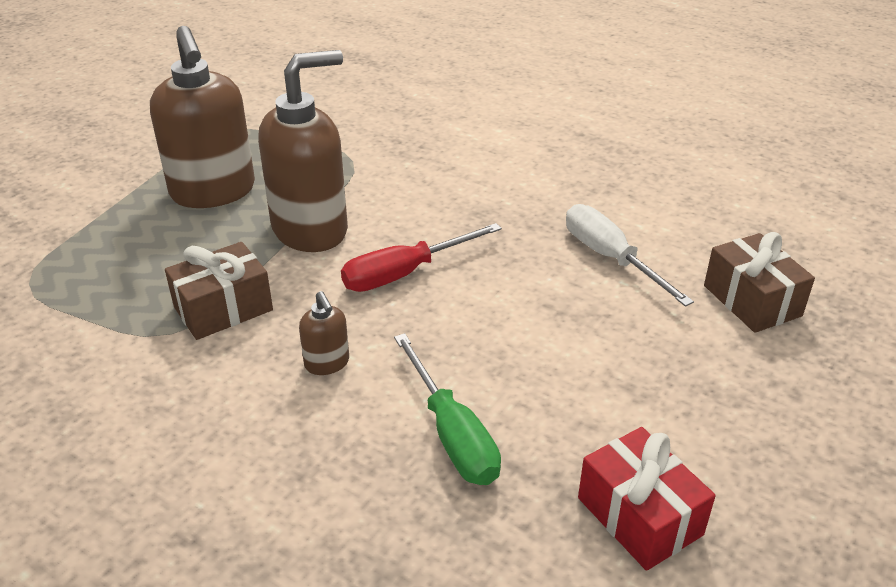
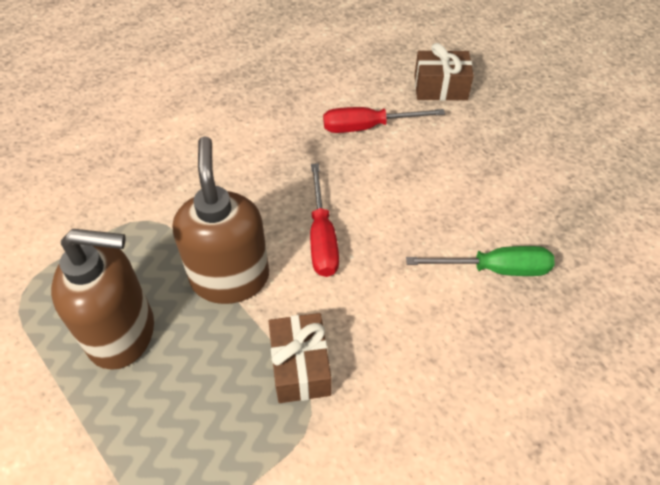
camera: 65 degrees left, 15 degrees up
brown soap dispenser [299,291,349,375] -> none
white screwdriver [566,204,694,307] -> red screwdriver [323,107,445,133]
red gift [578,427,716,571] -> none

